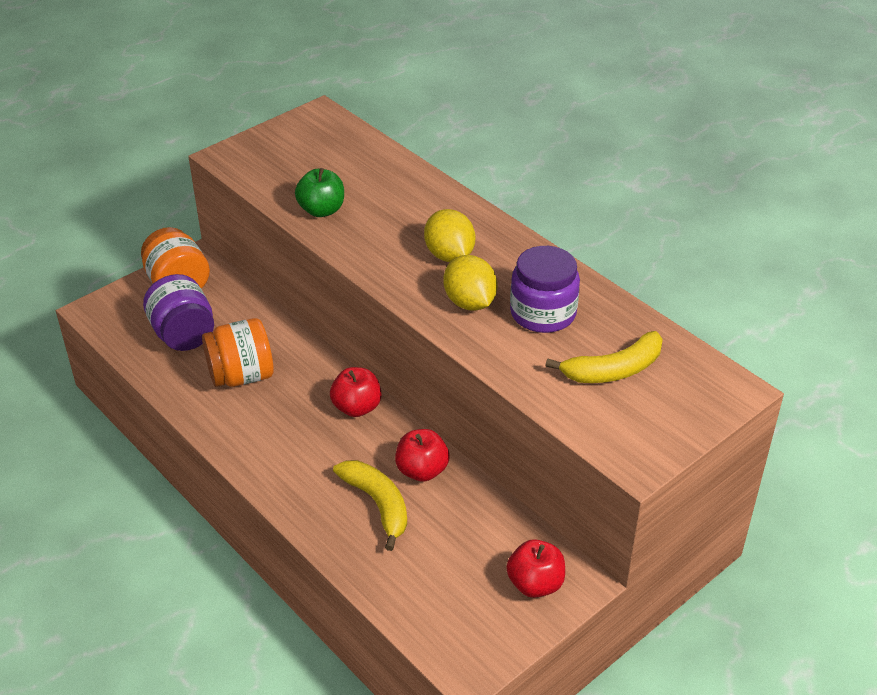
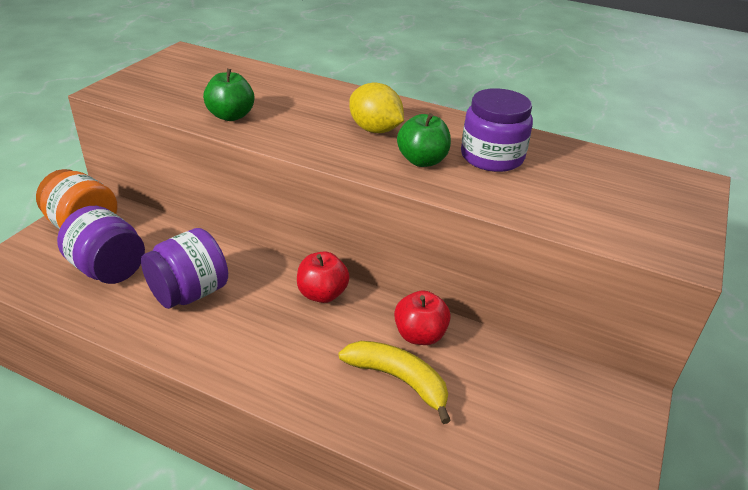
camera: 25 degrees left, 5 degrees down
orange jar [202,318,274,387] -> purple jar [141,228,228,309]
yellow lemon [443,255,498,311] -> green apple [397,113,451,167]
red apple [507,539,565,598] -> none
yellow banana [545,331,663,383] -> none

